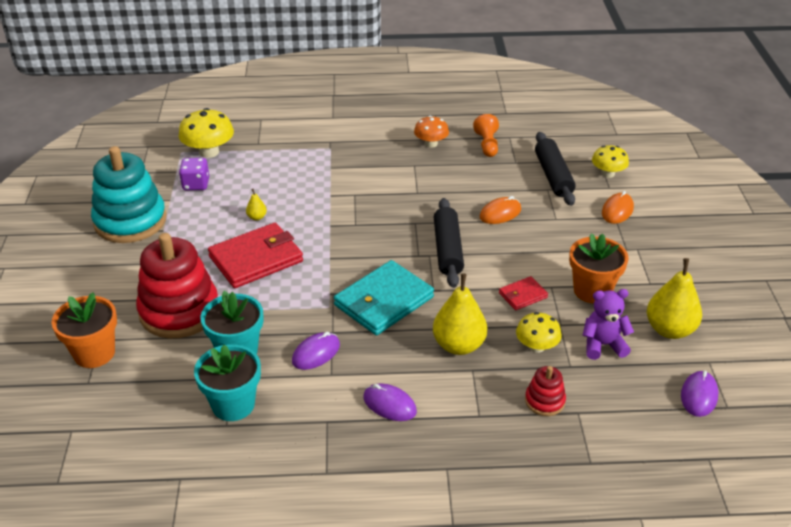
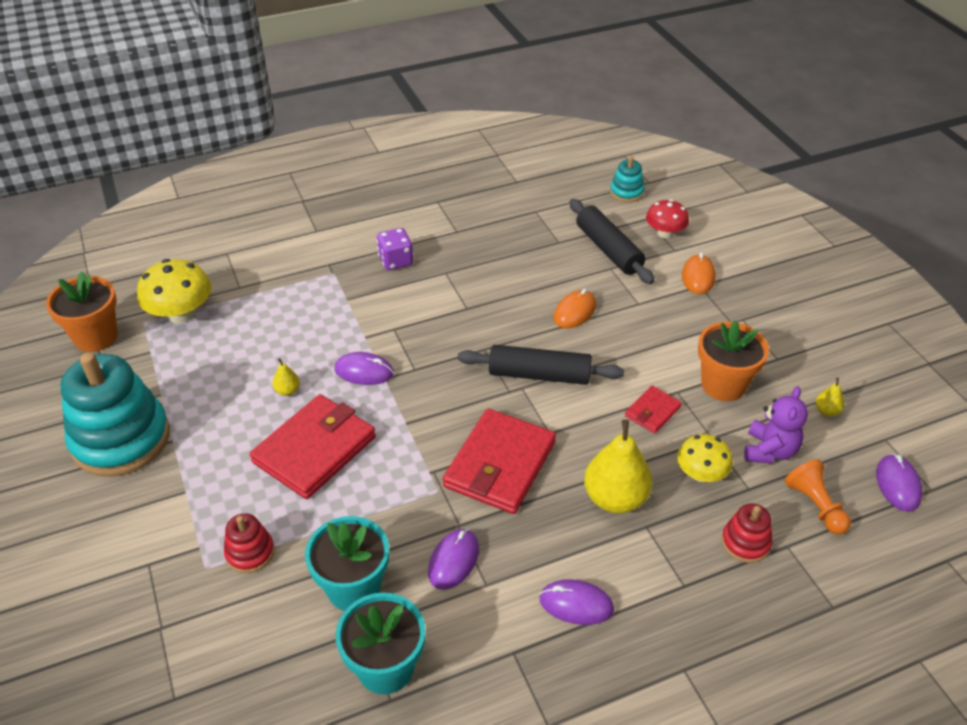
camera: 20 degrees left, 5 degrees up
orange flower pot [51,293,117,368] -> orange flower pot moved to [46,271,118,352]
red stacking toy [136,233,218,339] -> red stacking toy [224,513,274,574], size x0.46
purple dice [179,158,209,190] -> purple dice moved to [377,228,413,270]
turquoise wallet [334,260,434,335] -> red wallet [443,409,556,514]
orange mushroom [414,116,449,148] -> none
black rolling pin [434,198,464,288] -> black rolling pin turned 60 degrees counterclockwise [458,345,624,385]
orange pawn [473,114,499,157] -> orange pawn moved to [785,459,851,535]
purple teddy bear [583,289,634,360] -> purple teddy bear turned 135 degrees clockwise [744,386,808,463]
yellow mushroom [592,145,629,178] -> red mushroom [646,199,689,238]
yellow pear [647,258,702,339] -> yellow pear [816,378,844,416], size x0.44
none -> purple mouse [334,352,394,385]
none -> turquoise stacking toy [610,156,645,202]

